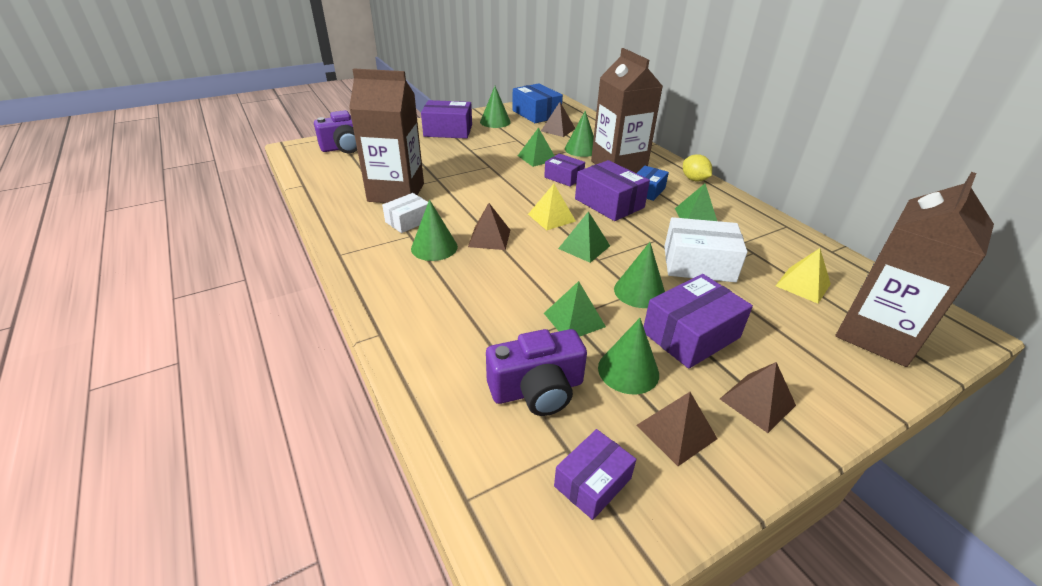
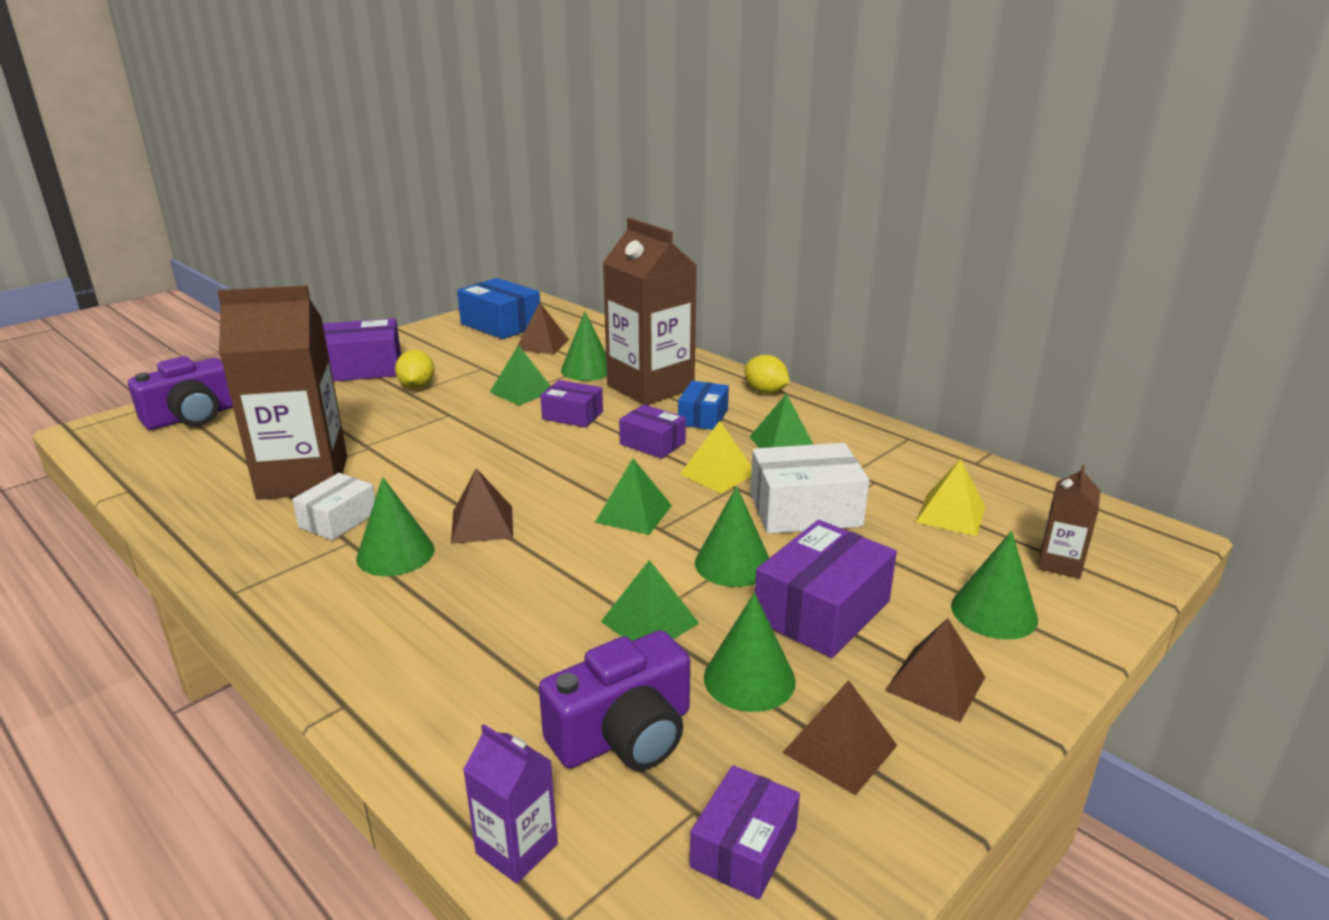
camera: 15 degrees left, 10 degrees down
green cone [480,86,511,128] -> green cone moved to [951,531,1038,640]
yellow pyramid [528,184,576,230] -> yellow pyramid moved to [680,421,752,493]
purple box [575,160,650,221] -> purple box [619,404,686,459], size x0.61
brown carton [835,172,994,367] -> brown carton [1038,465,1100,579], size x0.45
none -> yellow lemon [395,350,435,389]
none -> purple carton [463,724,558,884]

